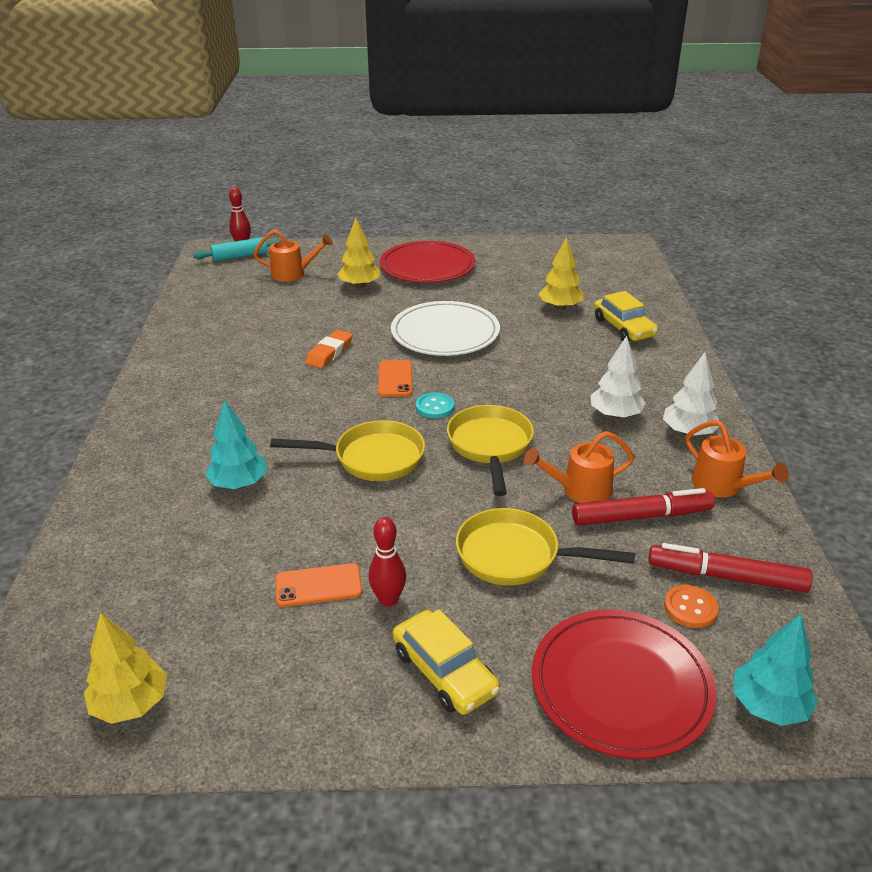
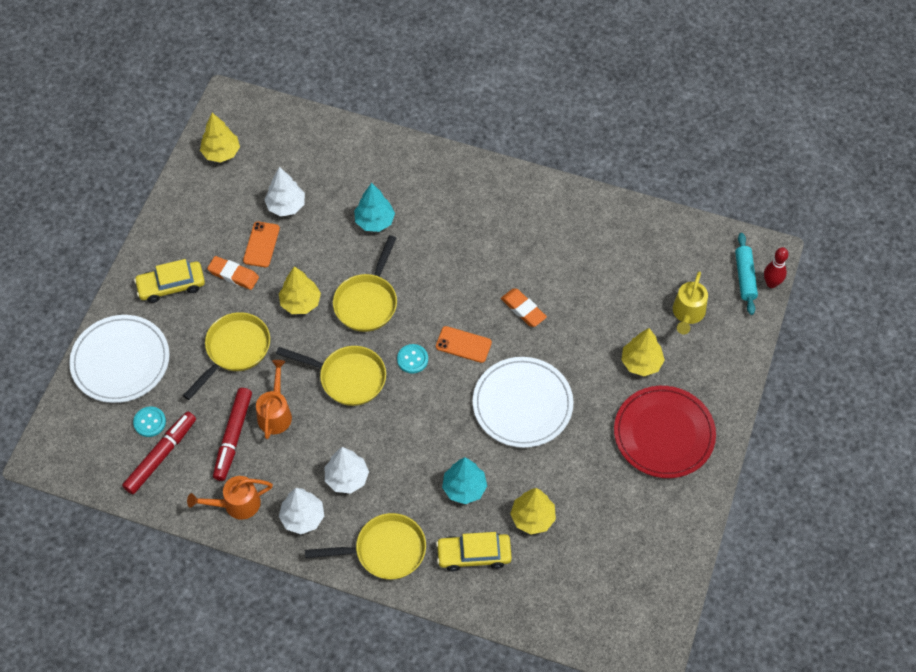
camera: 110 degrees right, 25 degrees up
orange watering can [254,229,333,282] -> yellow watering can [673,271,708,334]
red bowling pin [369,517,406,607] -> orange eraser [207,256,259,290]
red plate [532,609,716,759] -> white plate [69,315,170,403]
orange button [664,585,719,628] -> turquoise button [133,407,166,437]
turquoise tree [733,614,818,726] -> turquoise tree moved to [442,457,487,504]
none -> white tree [264,167,305,216]
none -> yellow tree [279,266,321,314]
none -> yellow pan [305,513,426,580]

